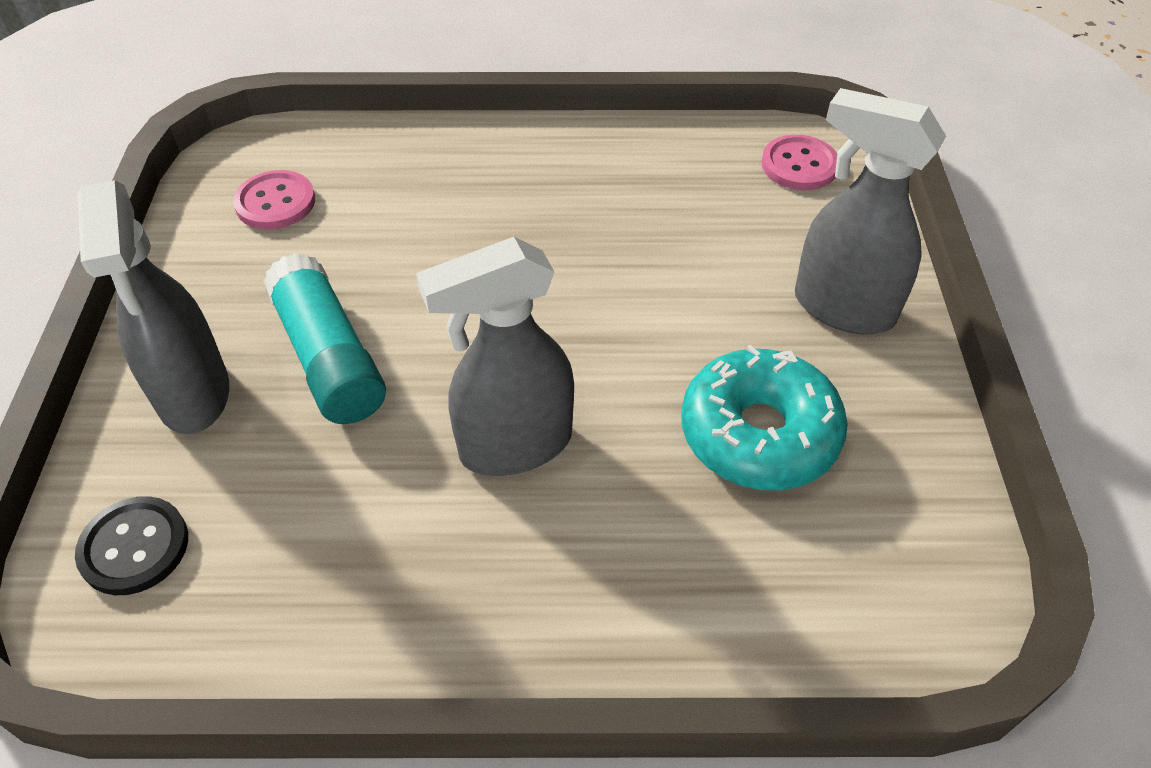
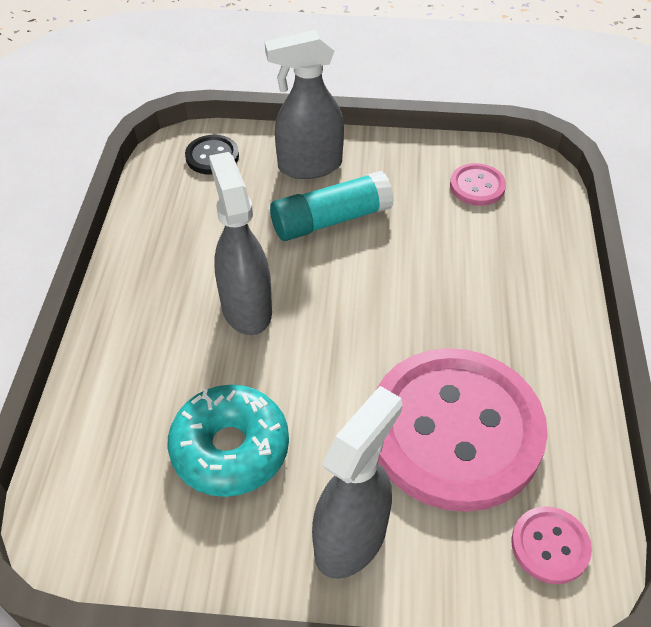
camera: 95 degrees right, 0 degrees up
none -> pink button [375,348,548,512]

